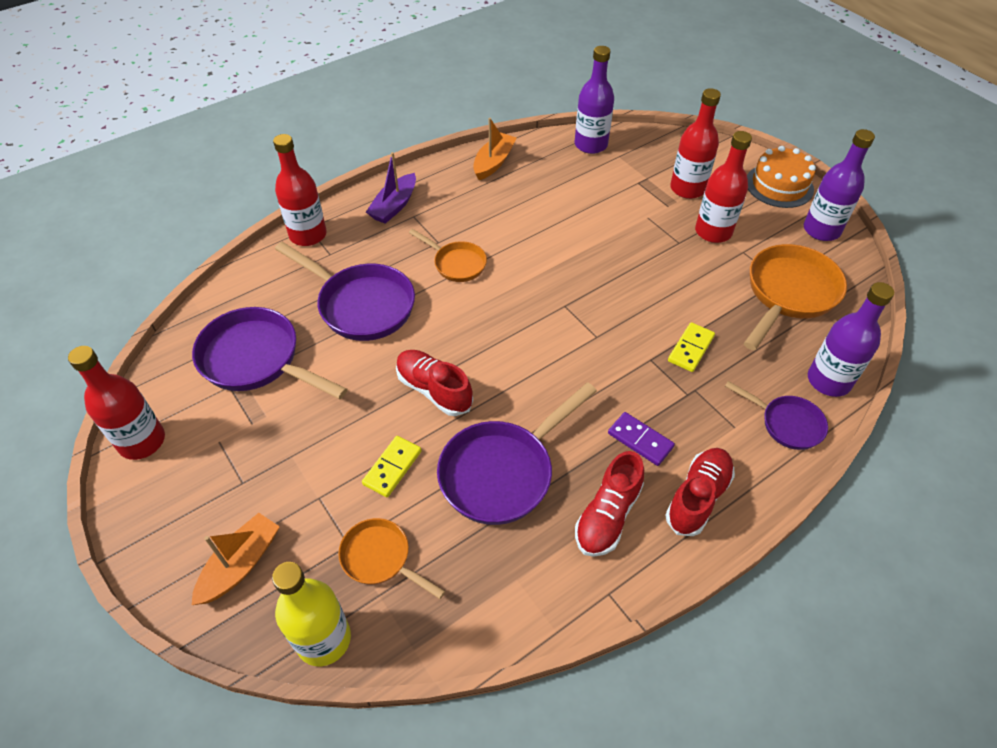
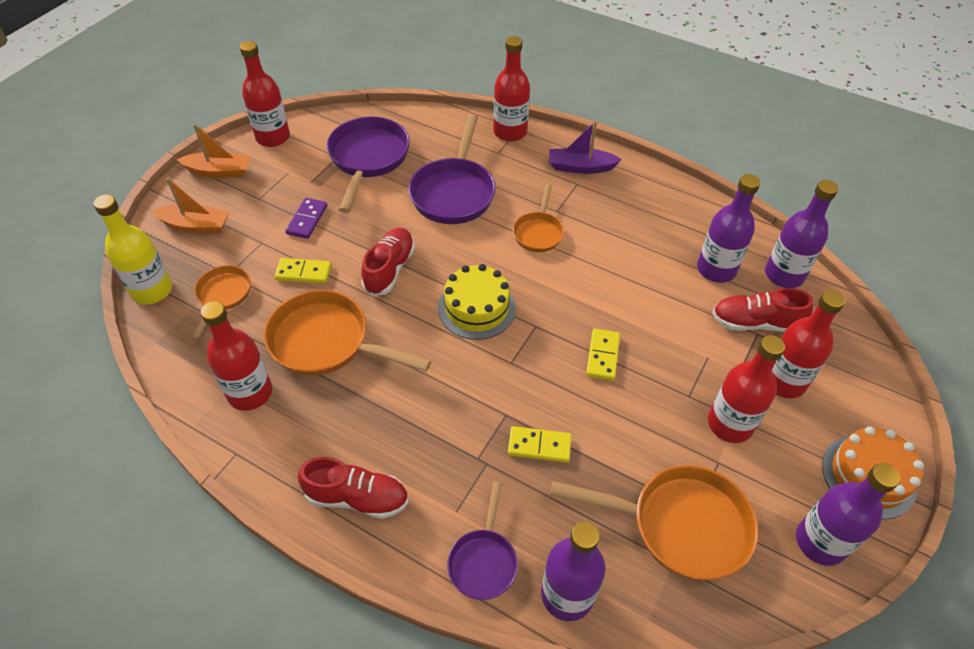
camera: 65 degrees right, 0 degrees up
purple pan [437,382,597,525] -> orange pan [264,290,431,376]
orange boat [473,118,516,180] -> orange boat moved to [176,124,251,178]
red shoe [575,451,644,557] -> red shoe moved to [712,288,813,332]
purple domino [608,412,675,466] -> purple domino moved to [285,198,327,239]
none -> red bottle [201,301,272,411]
none -> yellow cake [438,264,516,340]
none -> yellow domino [586,329,620,381]
none -> purple bottle [697,174,760,283]

